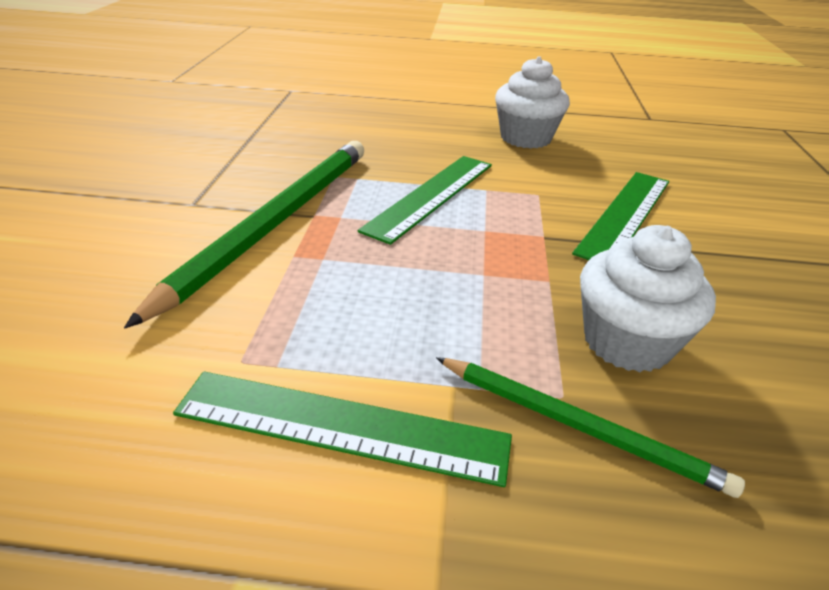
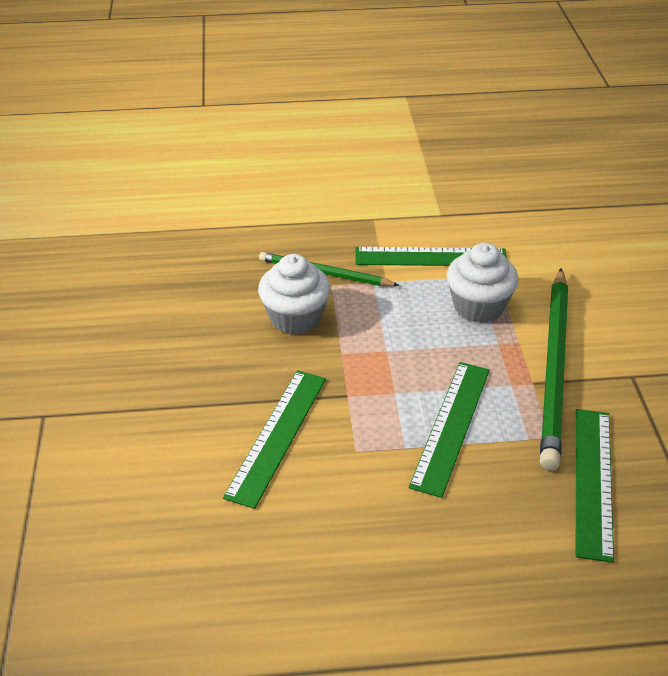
camera: 170 degrees right, 5 degrees up
white cupcake [495,56,570,149] -> white cupcake moved to [446,243,518,323]
none -> green ruler [576,409,614,563]

